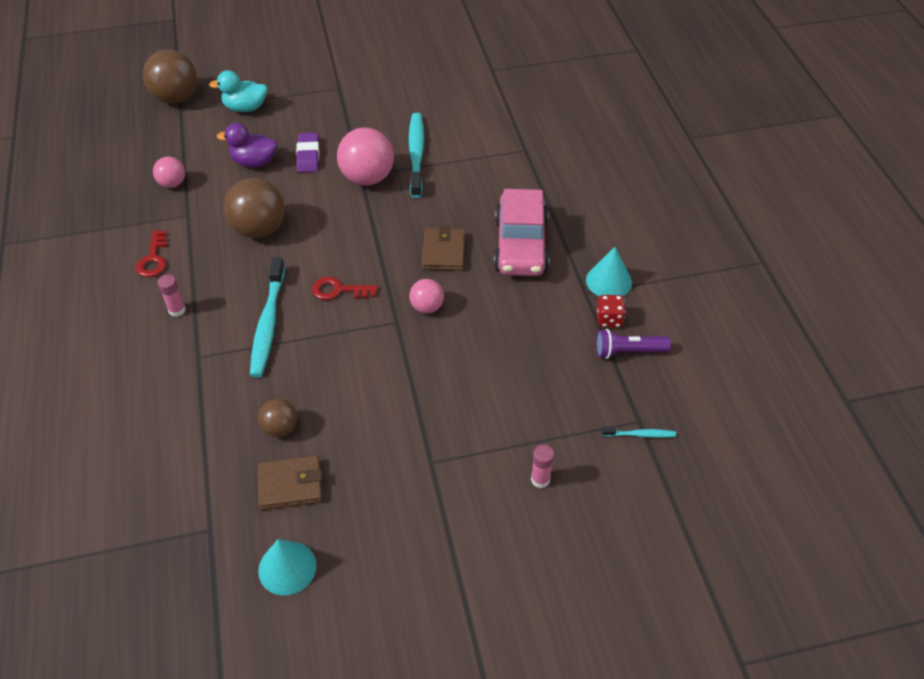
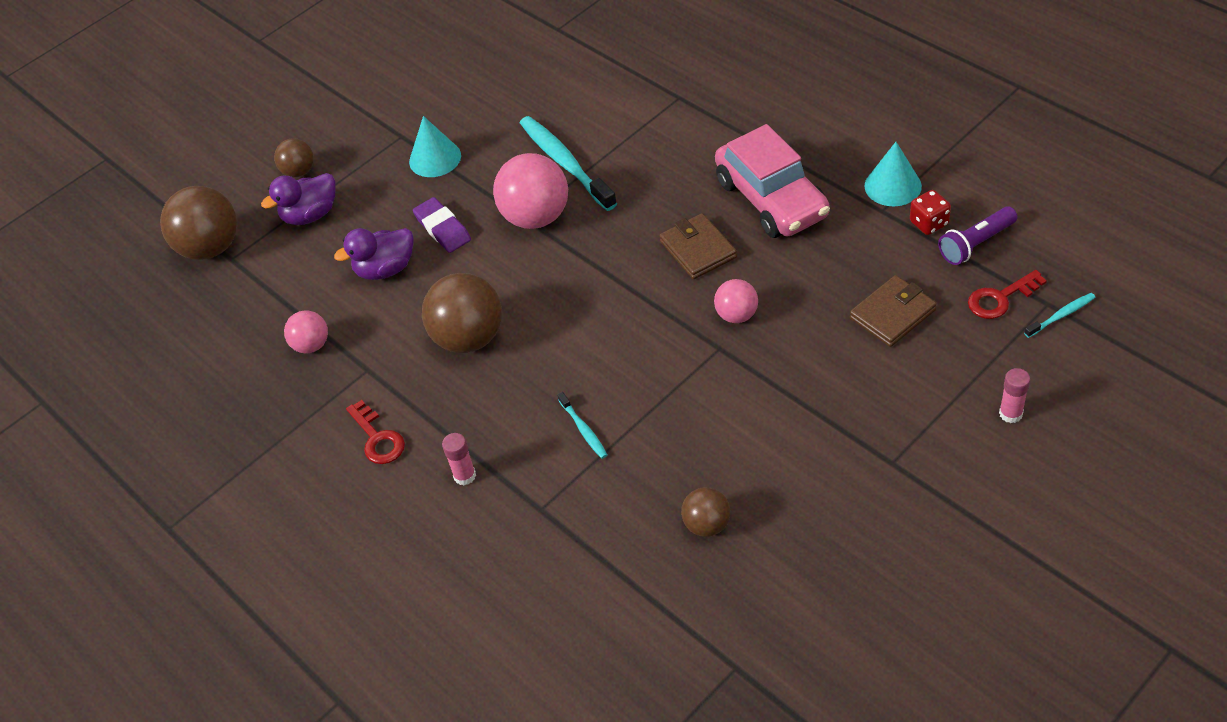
camera: 25 degrees left, 0 degrees up
turquoise duck [209,70,267,112] -> purple duck [261,173,336,225]
turquoise toothbrush [250,257,285,377] -> turquoise toothbrush [557,392,607,459], size x0.47
brown wallet [258,455,322,510] -> brown wallet moved to [850,275,937,347]
turquoise cone [258,539,317,595] -> turquoise cone moved to [409,116,461,177]
red key [312,277,378,300] -> red key moved to [968,270,1047,319]
none -> brown ball [274,138,314,177]

